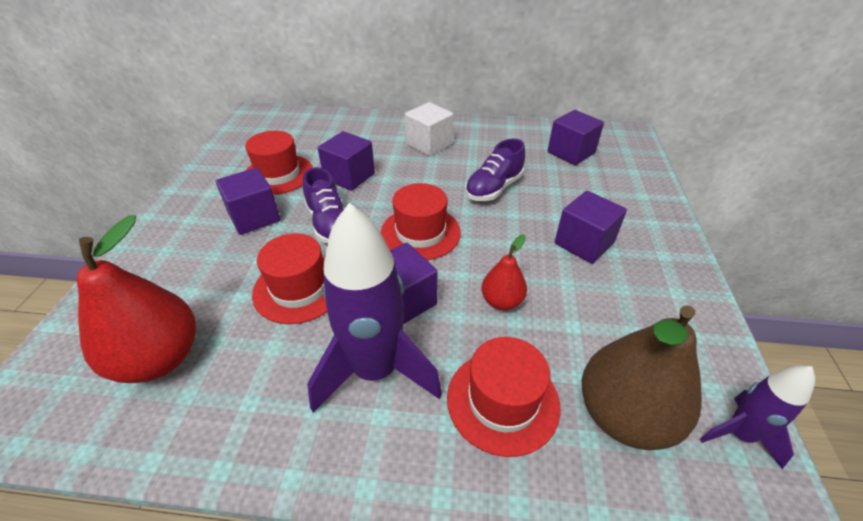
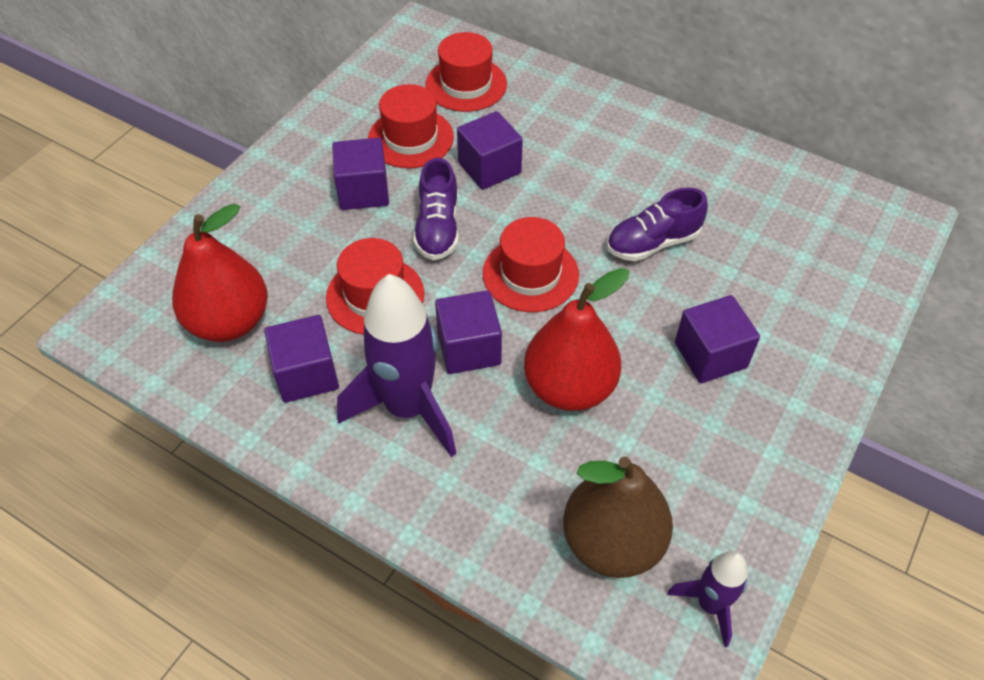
camera: 25 degrees right, 10 degrees up
white cube [405,102,454,156] -> none
red hat [447,337,561,457] -> red hat moved to [425,32,507,112]
red pear [482,234,527,310] -> red pear [524,268,629,411], size x1.89
purple cube [548,110,604,165] -> purple cube moved to [264,315,339,403]

